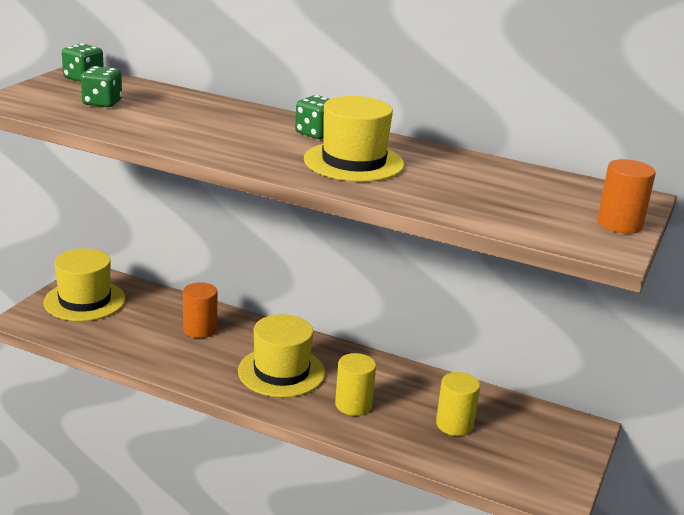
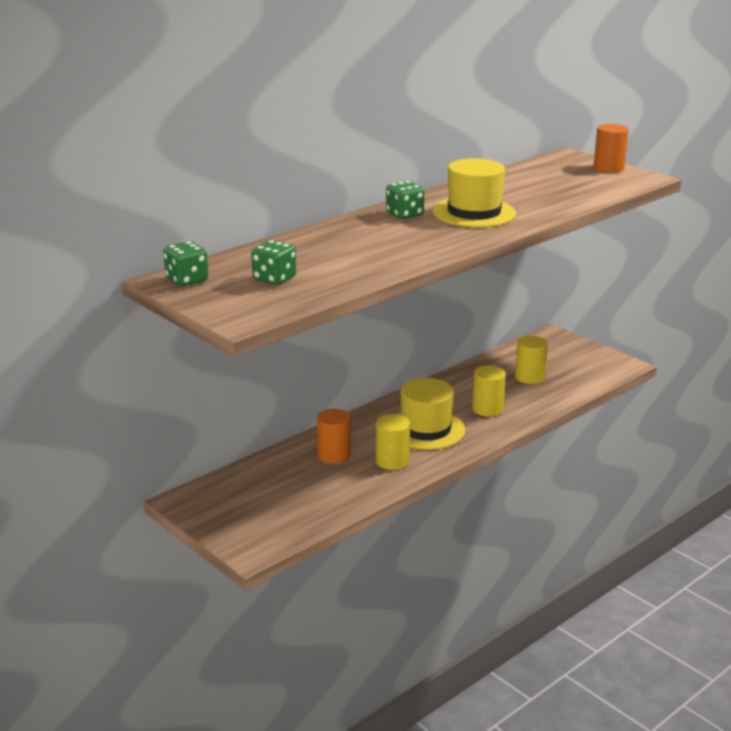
camera: 65 degrees left, 0 degrees up
yellow hat [44,248,126,321] -> none
none -> yellow cylinder [376,414,410,470]

